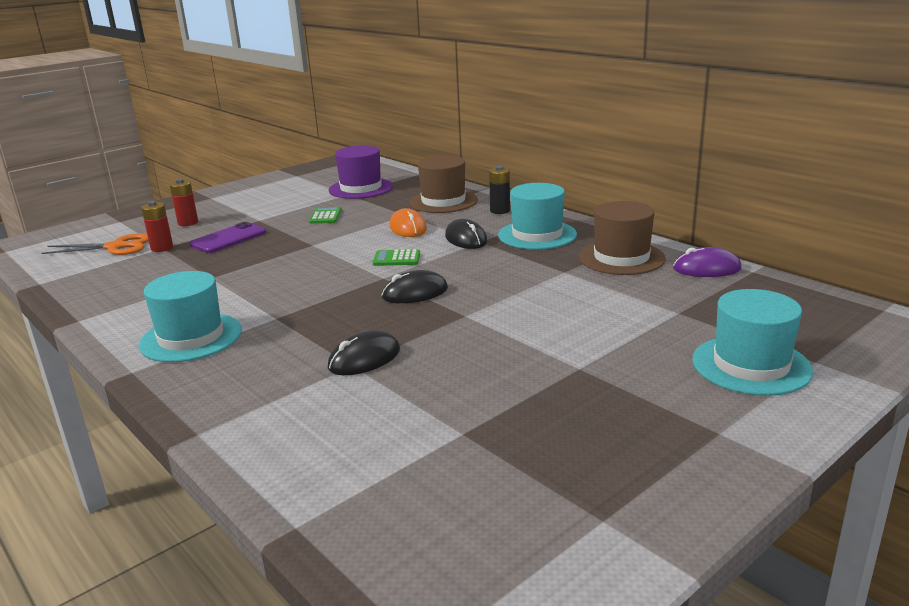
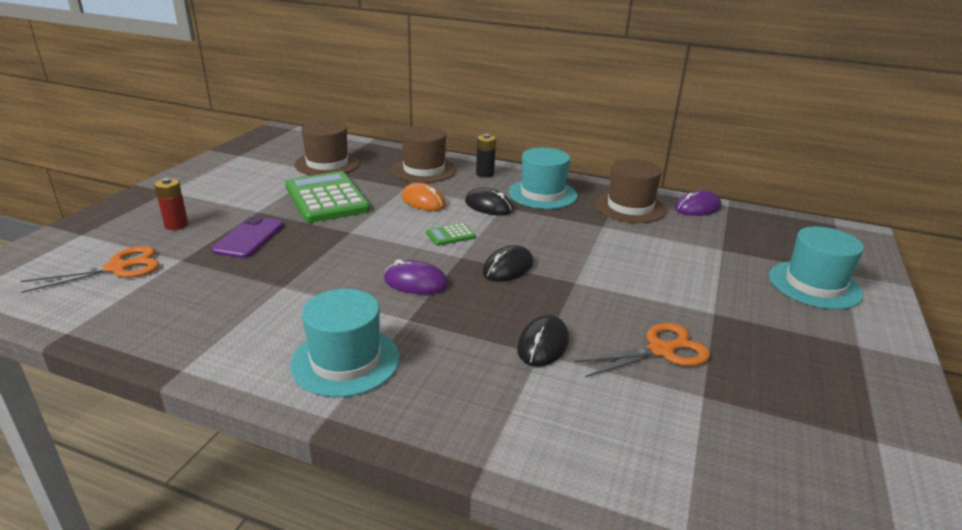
camera: 30 degrees left, 5 degrees up
red battery [141,201,173,252] -> none
green calculator [309,207,342,224] -> green calculator [285,171,370,223], size x2.34
purple hat [329,145,393,199] -> brown hat [294,120,360,175]
none -> purple mouse [384,259,449,295]
none -> orange scissors [574,323,710,377]

